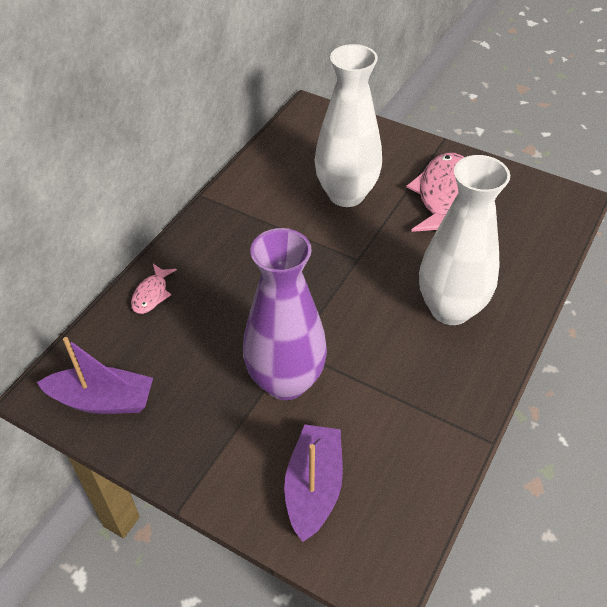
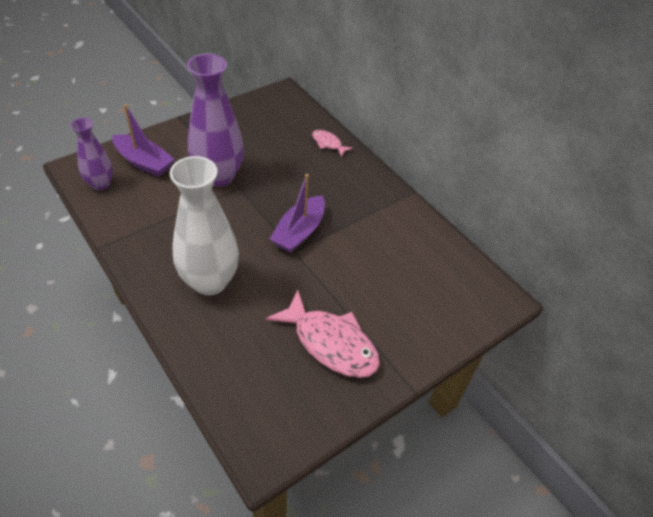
camera: 110 degrees right, 0 degrees up
purple boat [37,337,153,414] -> purple boat moved to [270,174,325,253]
white vase [315,44,382,207] -> none
none -> purple vase [70,118,113,190]

